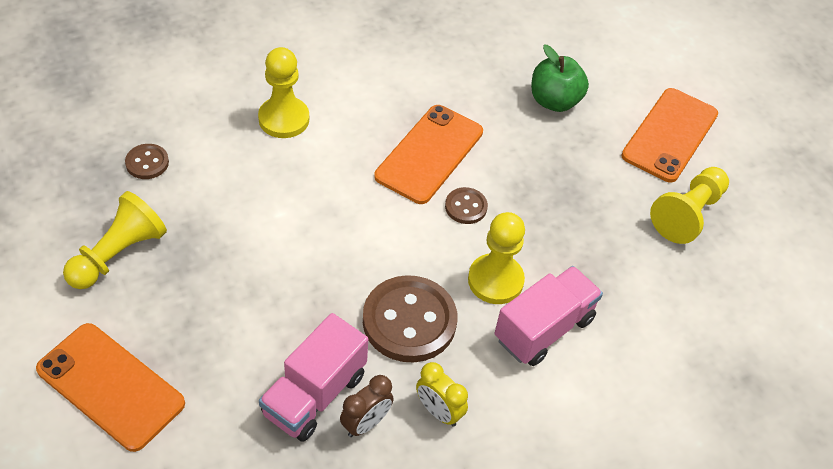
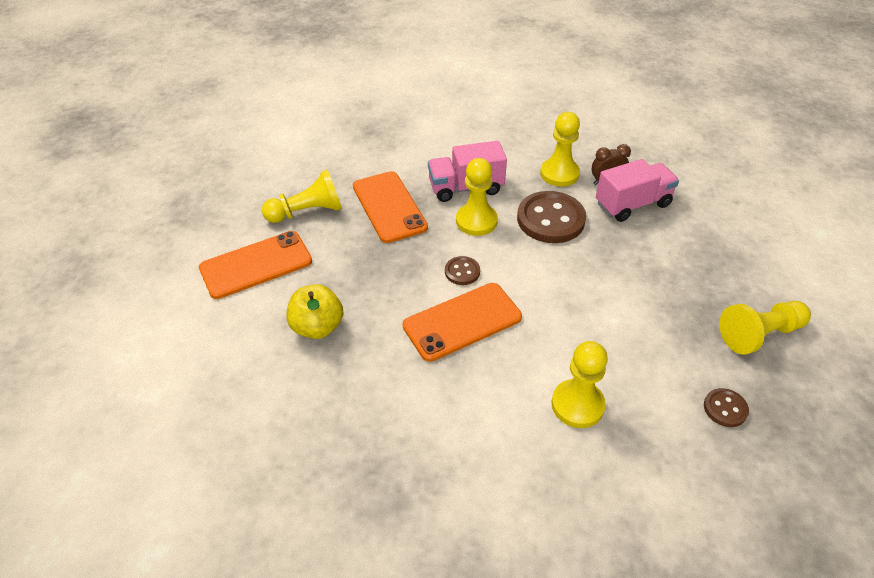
camera: 145 degrees left, 5 degrees down
orange phone [36,323,185,452] -> orange phone moved to [353,171,428,243]
yellow clock [416,362,468,427] -> yellow pawn [540,112,580,187]
green apple [531,45,589,112] -> yellow apple [286,284,343,339]

